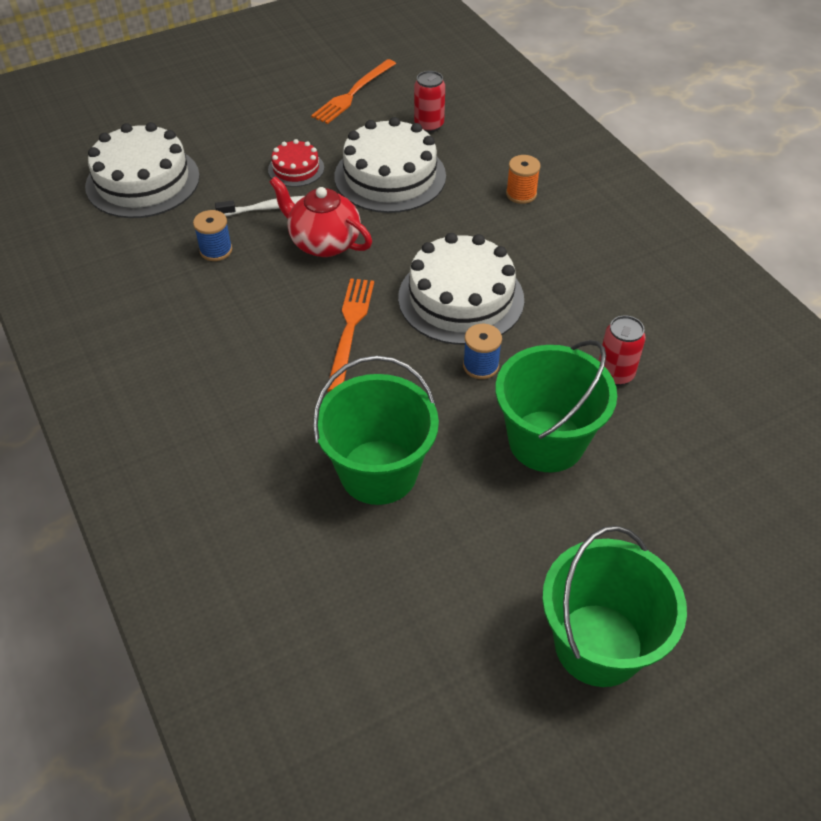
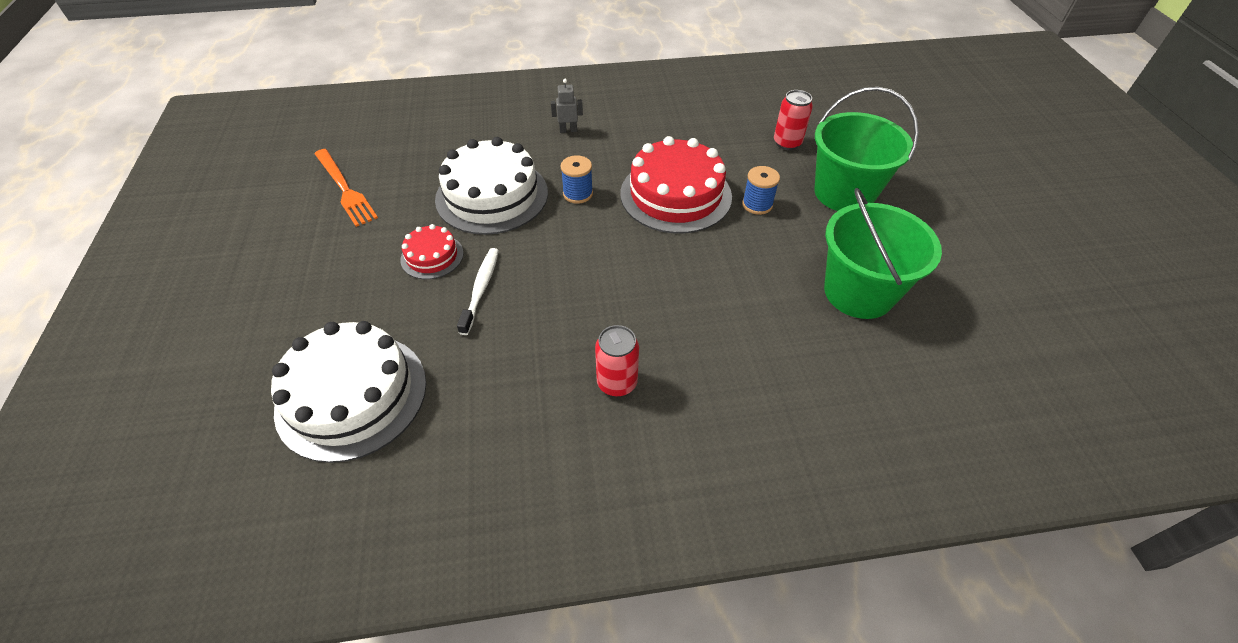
camera: 70 degrees left, 0 degrees up
blue spool [193,210,232,261] -> blue spool moved to [561,155,593,204]
red teapot [270,176,372,257] -> none
orange fork [327,278,374,392] -> none
white cake [398,233,524,345] -> red cake [620,136,732,234]
red can [414,71,445,133] -> red can moved to [595,325,639,397]
orange spool [506,155,541,204] -> grey robot [551,79,583,133]
green bucket [542,526,687,687] -> none

